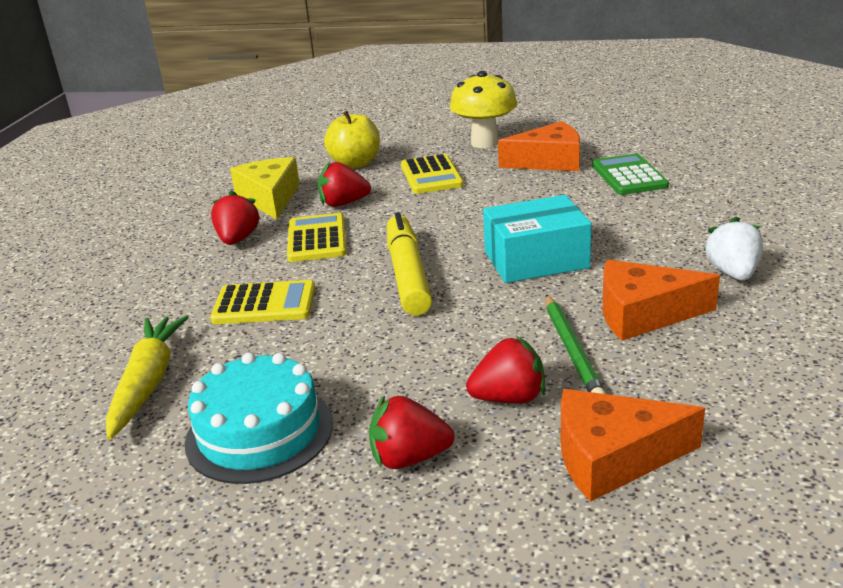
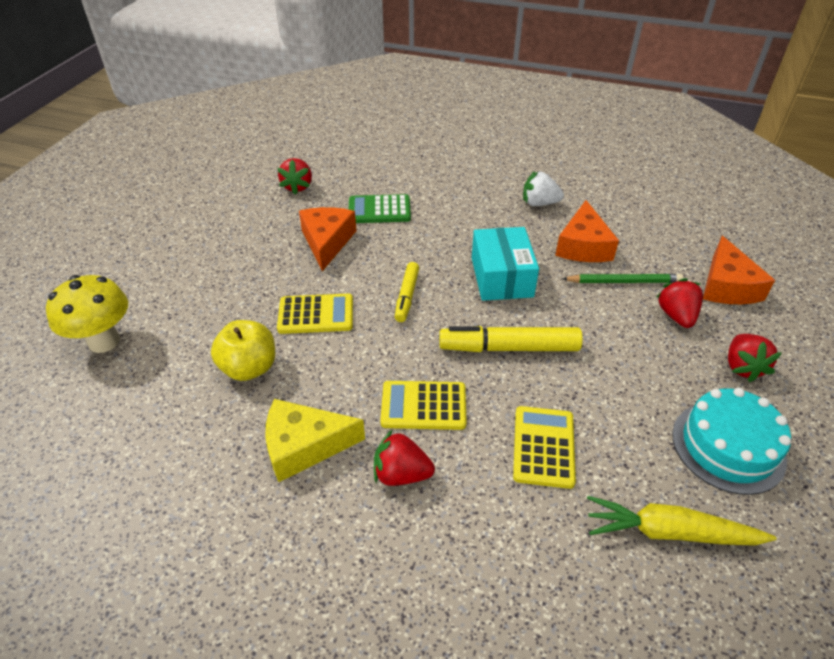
camera: 85 degrees left, 15 degrees up
red strawberry [318,161,371,207] -> red strawberry moved to [277,158,312,195]
yellow mushroom [450,71,517,148] -> yellow mushroom moved to [46,275,128,353]
none -> yellow marker [395,262,419,322]

